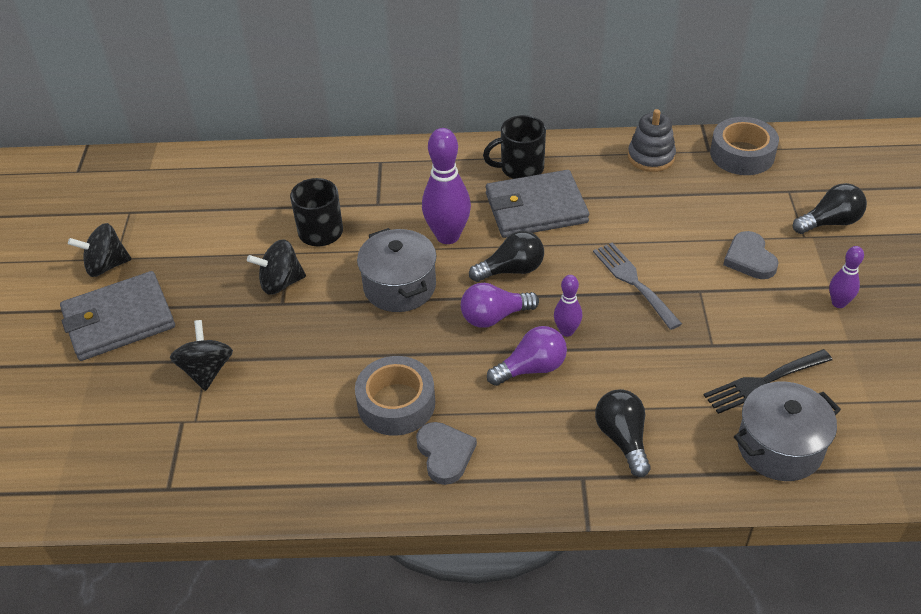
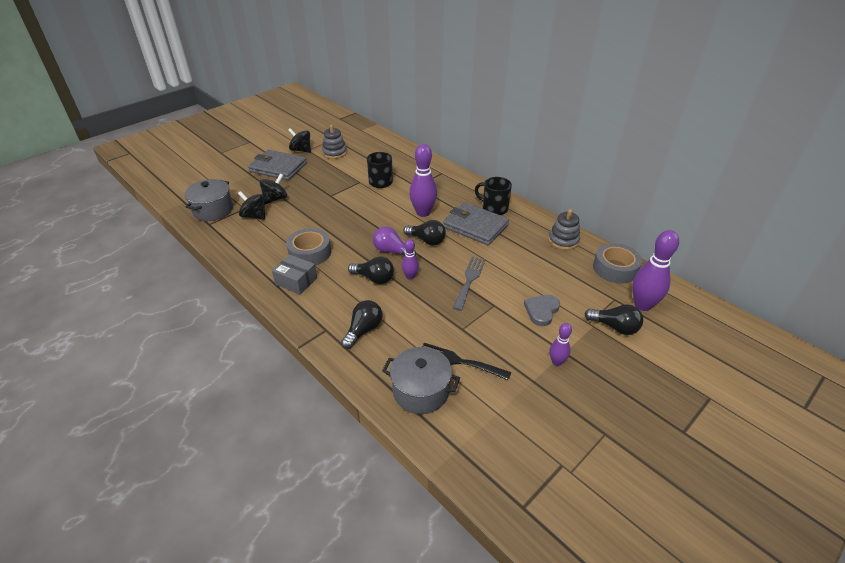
camera: 45 degrees right, 5 degrees down
black spinning top [247,239,306,295] -> black spinning top moved to [238,191,265,220]
grey pot [357,228,436,312] -> grey pot moved to [185,179,233,221]
grey heart [416,422,477,485] -> grey box [272,255,317,295]
purple light bulb [487,326,567,386] -> black light bulb [348,257,394,284]
none -> grey stacking toy [322,125,347,159]
none -> purple bowling pin [632,230,679,311]

